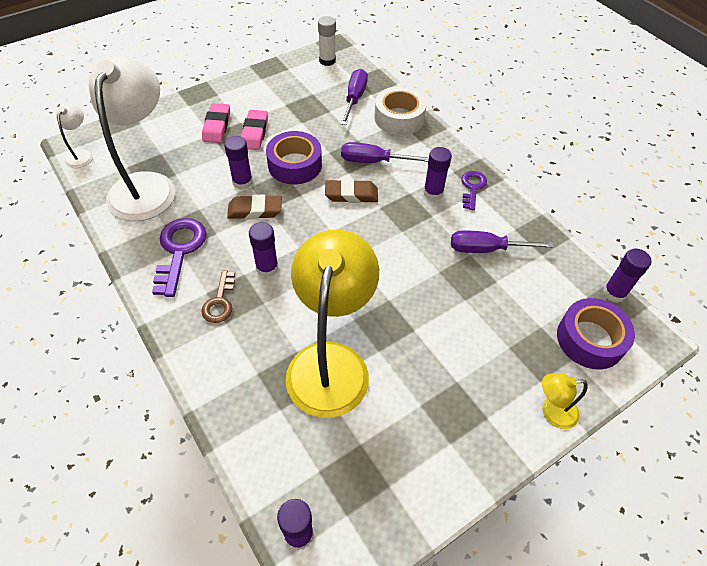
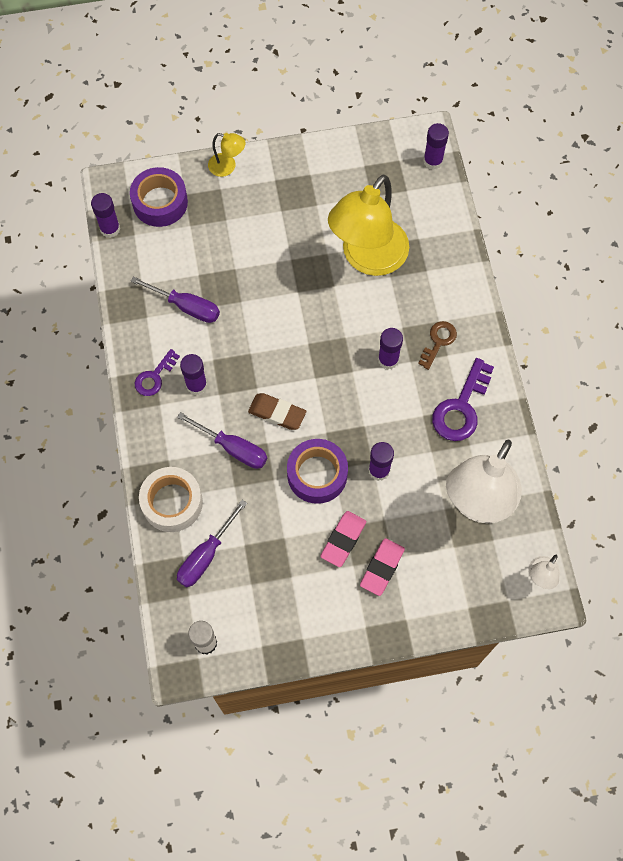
camera: 155 degrees left, 15 degrees up
brown eraser [227,195,282,219] -> none

